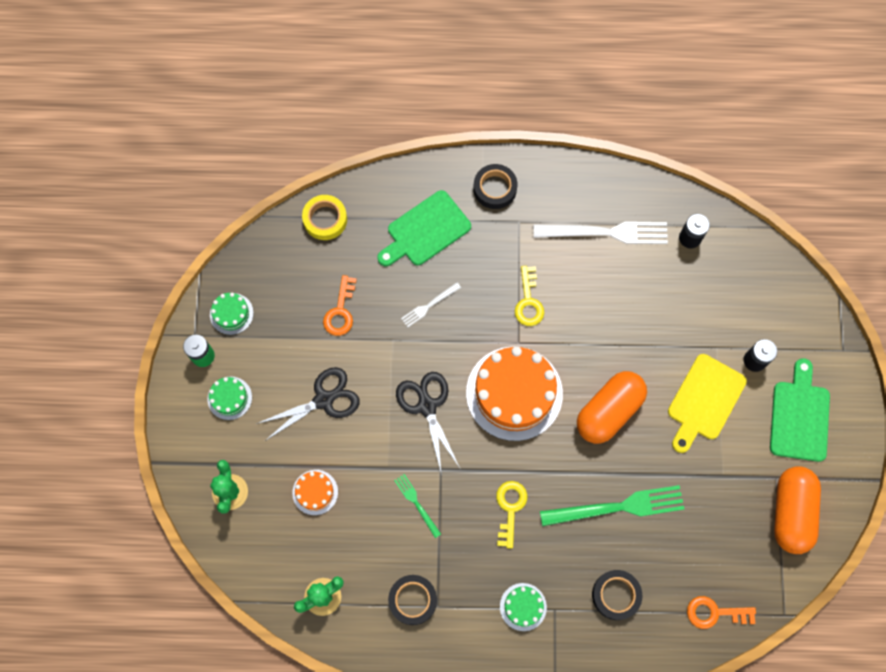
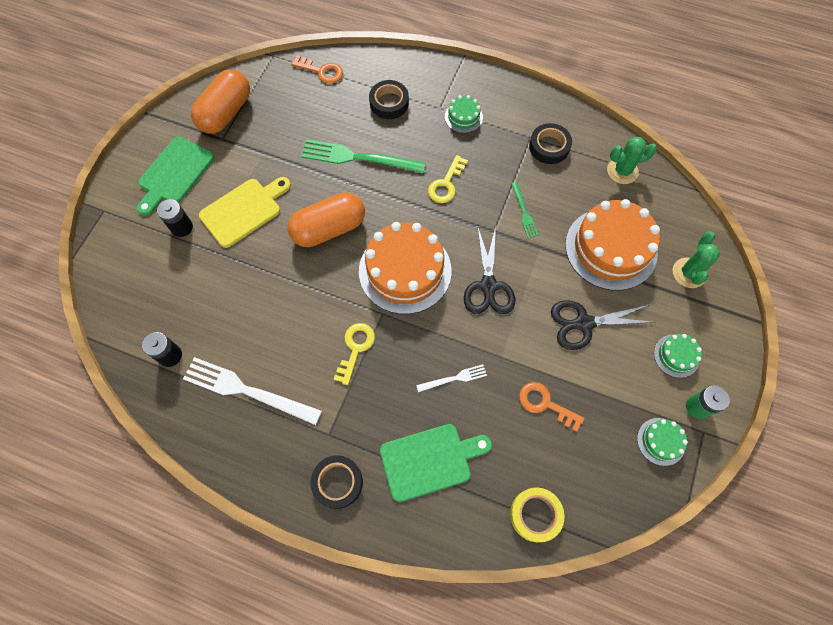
camera: 160 degrees left, 5 degrees down
orange cake [292,470,338,515] -> orange cake [565,199,660,291], size x2.17
orange key [323,275,357,336] -> orange key turned 90 degrees counterclockwise [519,382,585,432]

